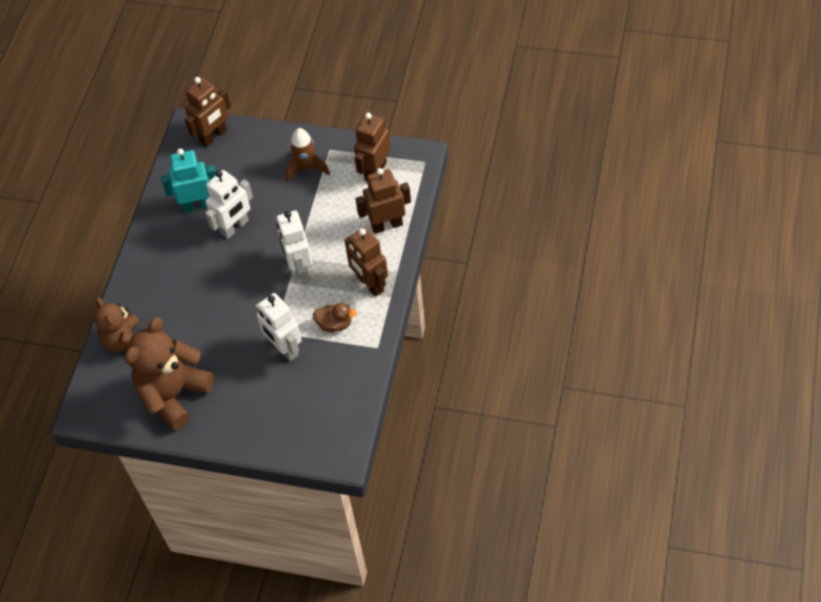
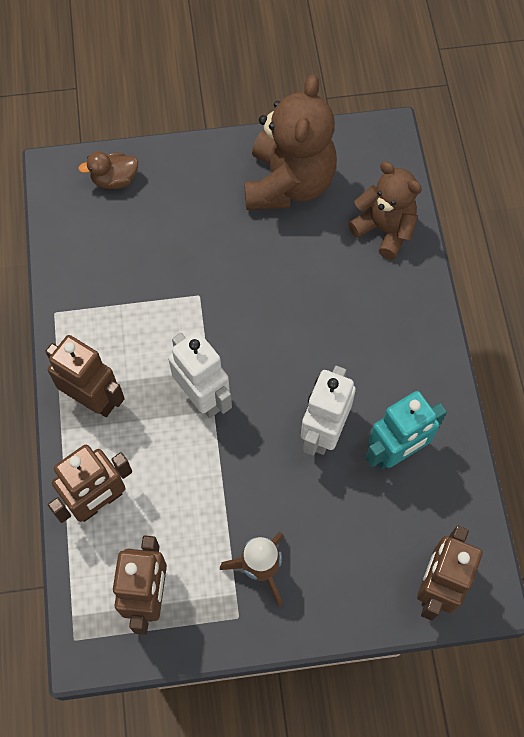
camera: 155 degrees right, 10 degrees up
white robot [255,293,302,361] -> none
brown duck [313,303,357,332] -> brown duck moved to [78,151,138,189]

